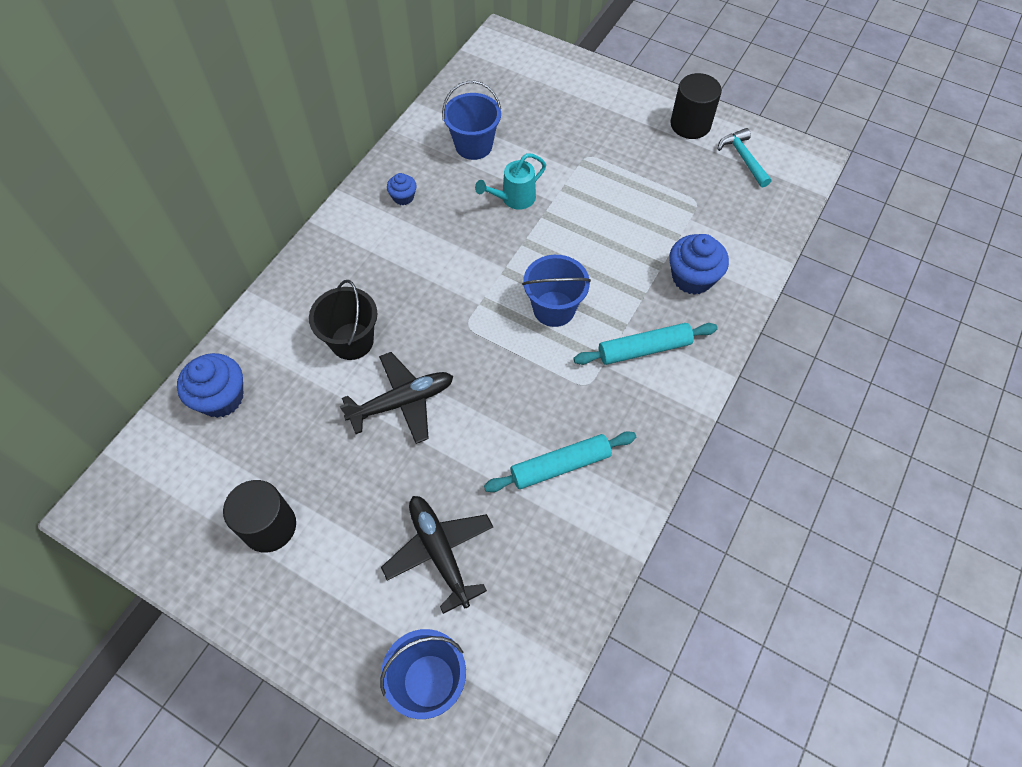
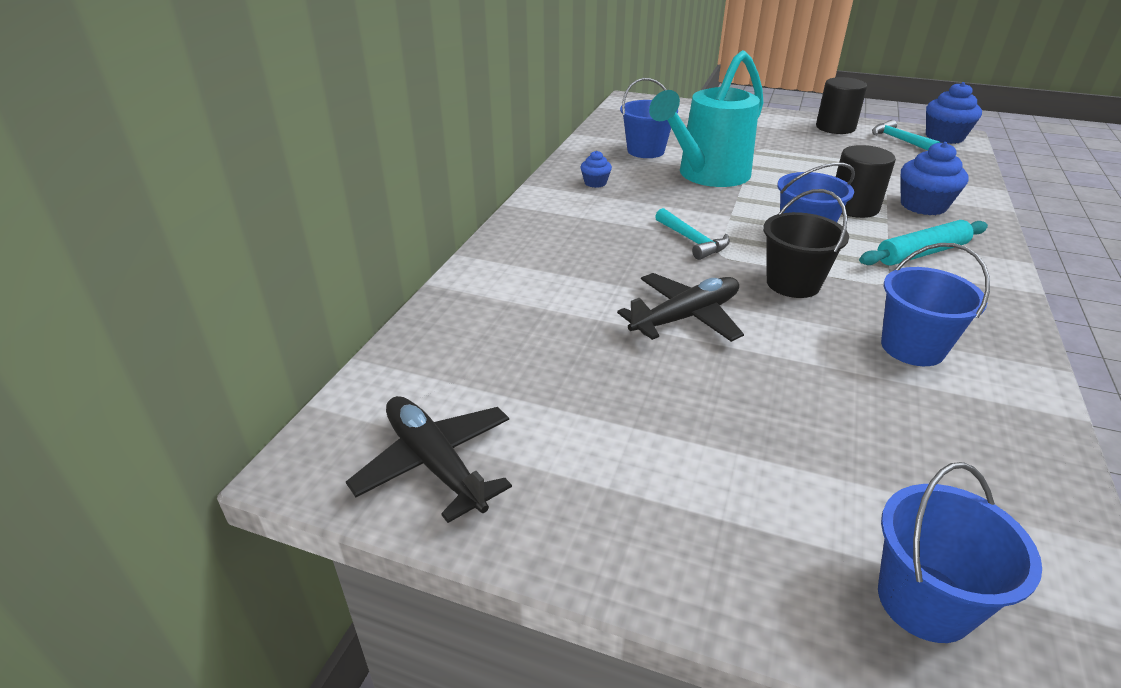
camera: 10 degrees left, 25 degrees down
blue cupcake [177,353,243,418] -> blue cupcake moved to [926,82,982,144]
black cylinder [223,480,296,553] -> black cylinder moved to [836,145,896,218]
black bucket [309,280,377,360] -> black bucket moved to [763,189,849,298]
black plane [381,496,493,614] -> black plane moved to [346,396,512,523]
turquoise watering can [475,153,546,210] -> turquoise watering can [649,50,764,187], size x2.05
turquoise rolling pin [484,431,636,492] -> blue bucket [881,243,990,366]
none -> turquoise hammer [655,208,730,260]

